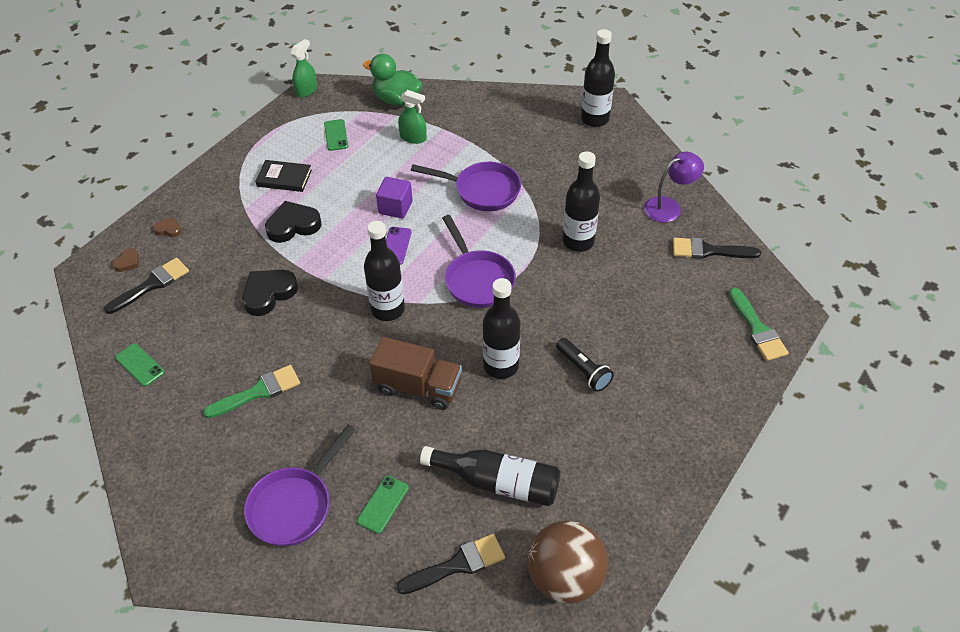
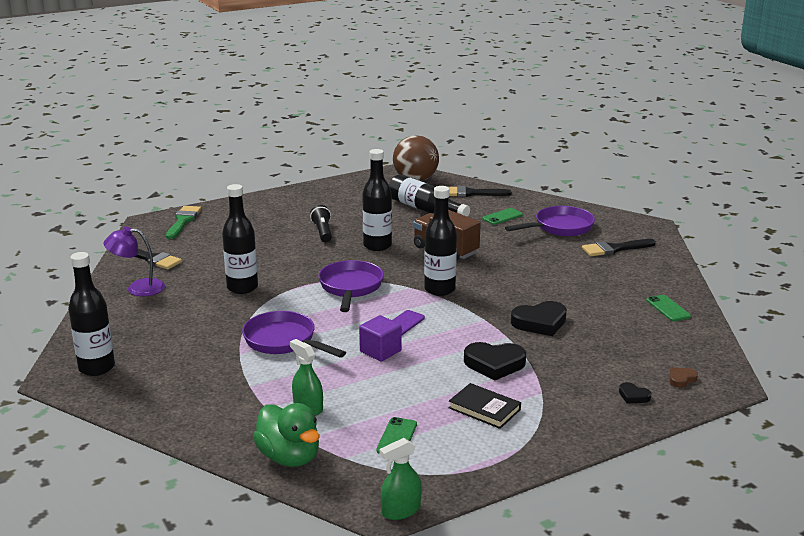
camera: 155 degrees left, 25 degrees down
black brush [104,258,189,314] -> black brush moved to [582,239,656,256]
brown heart [153,216,182,237] -> black heart [619,382,651,404]
green brush [203,365,300,418] -> none

